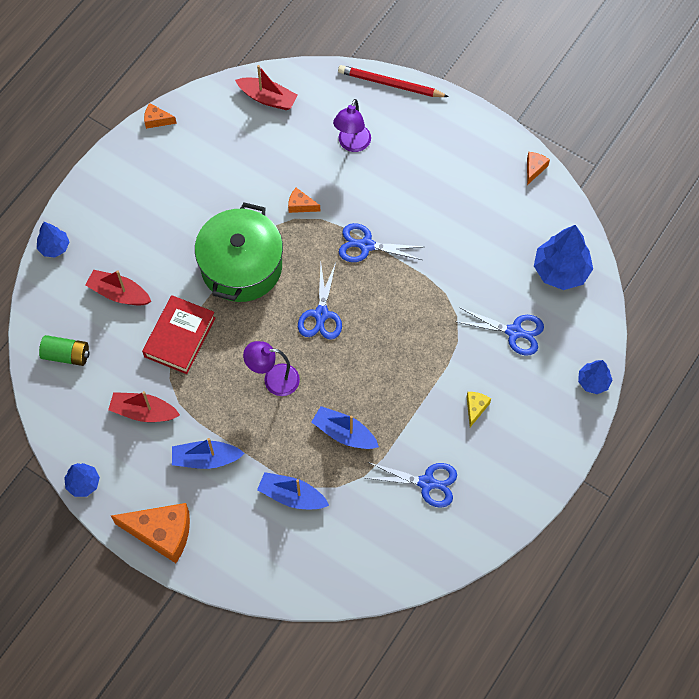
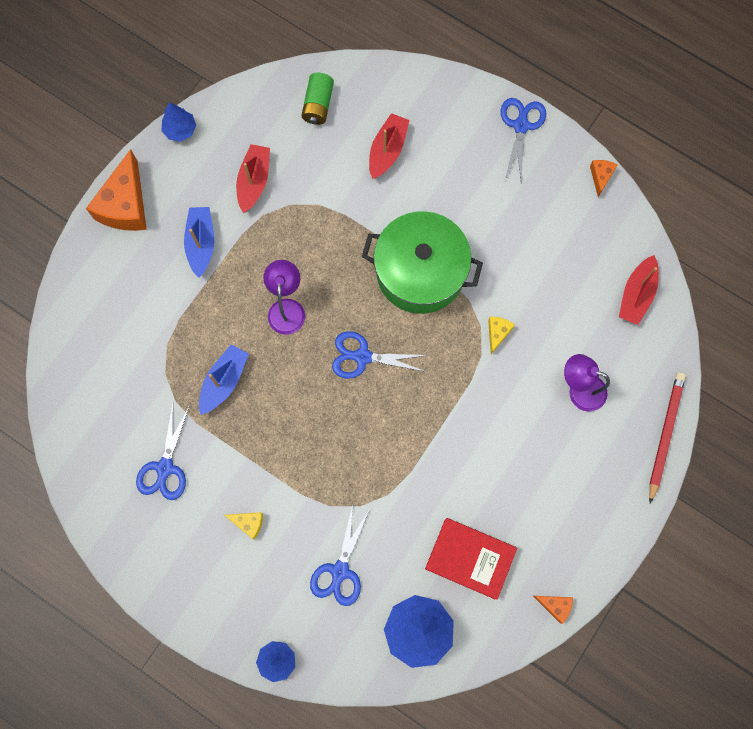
camera: 90 degrees right, 10 degrees up
blue tree [37,222,69,257] -> none
red book [142,295,215,374] -> red book moved to [425,518,517,599]
blue boat [257,472,329,509] -> none
orange cheese [288,188,320,213] -> yellow cheese [488,317,515,354]
blue scissors [339,223,423,262] -> blue scissors moved to [501,98,546,180]

